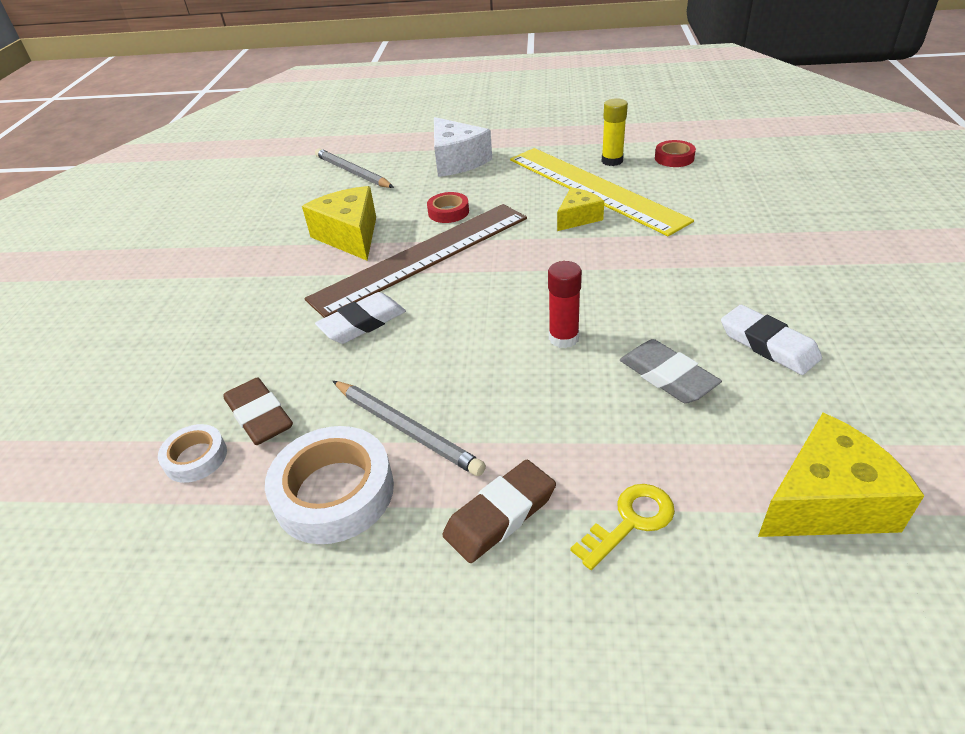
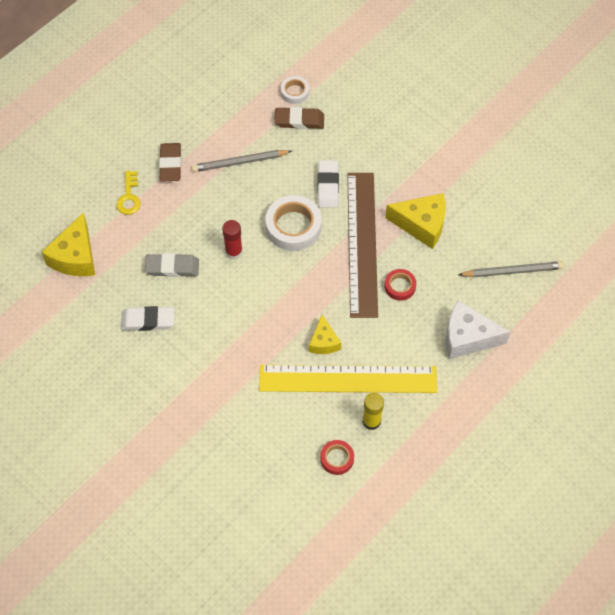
camera: 125 degrees right, 20 degrees up
white tape [265,426,394,544] -> white tape moved to [265,195,322,251]

